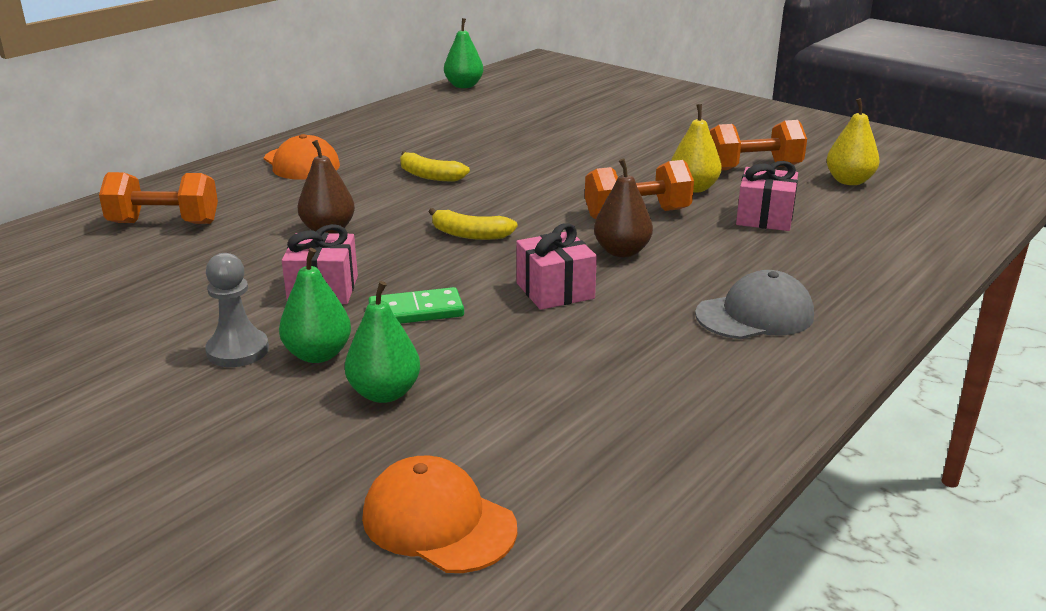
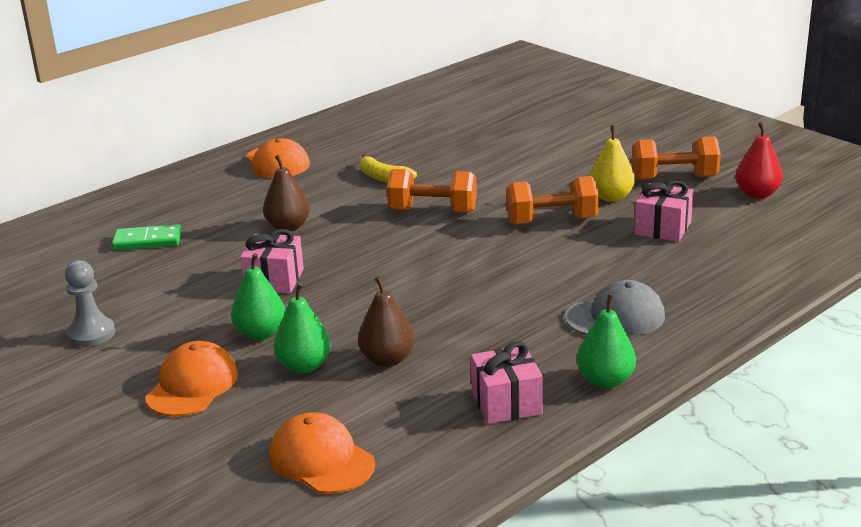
camera: 10 degrees right, 0 degrees up
orange dumbbell [99,172,218,224] -> orange dumbbell moved to [387,169,477,213]
grey pawn [205,253,269,367] -> grey pawn moved to [65,260,115,347]
green domino [368,287,464,324] -> green domino moved to [112,224,182,250]
yellow banana [429,208,518,240] -> none
green pear [444,18,484,88] -> green pear moved to [577,294,636,389]
pink gift [516,223,597,310] -> pink gift moved to [471,341,543,424]
brown pear [594,158,653,257] -> brown pear moved to [358,276,414,367]
yellow pear [827,98,880,185] -> red pear [735,122,783,199]
none -> orange cap [145,341,238,417]

